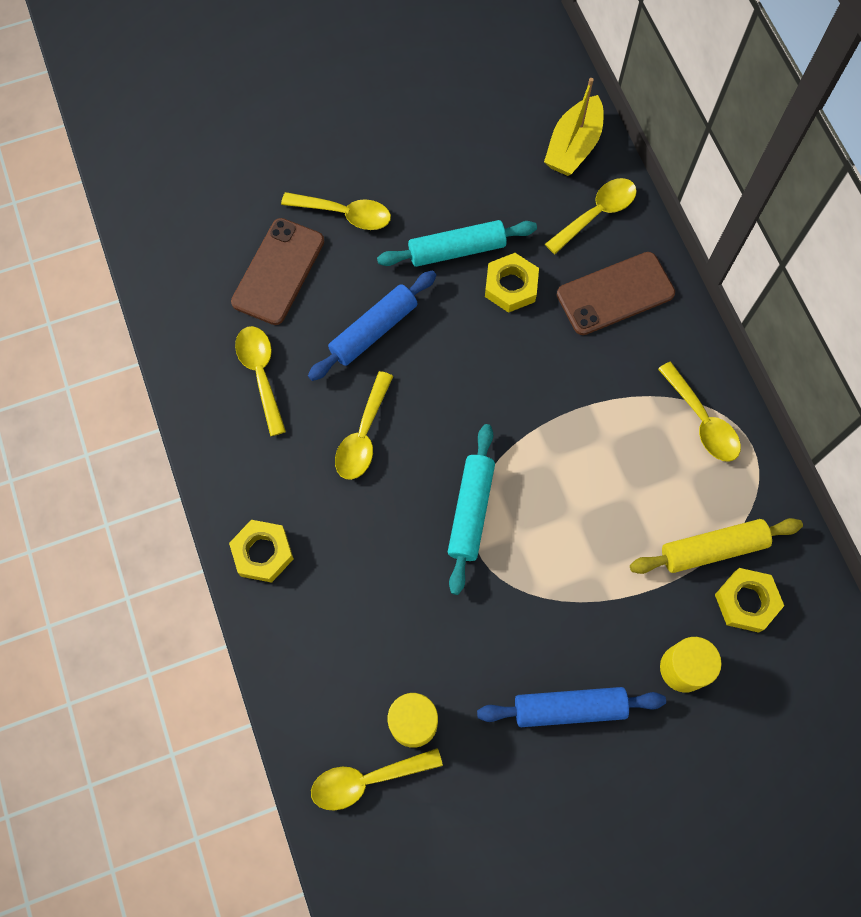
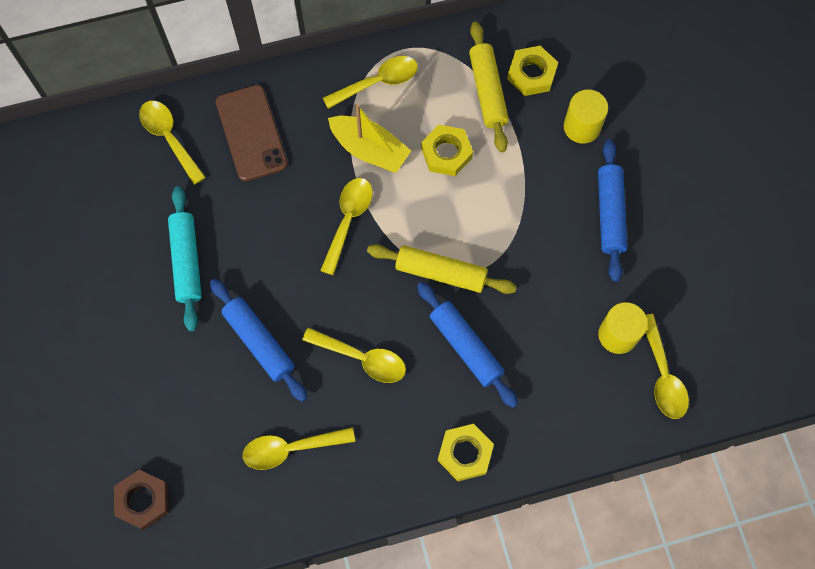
camera: 85 degrees left, 0 degrees up
brown phone [231,218,324,325] -> none
yellow spoon [281,192,391,230] -> yellow spoon moved to [320,178,373,275]
turquoise rolling pin [448,424,495,595] -> yellow rolling pin [367,244,517,294]
yellow nut [485,253,539,313] -> yellow nut moved to [421,125,473,176]
yellow boat [544,78,603,176] -> yellow boat moved to [328,104,411,173]
none -> brown nut [114,470,169,530]
none -> blue rolling pin [417,282,518,408]

